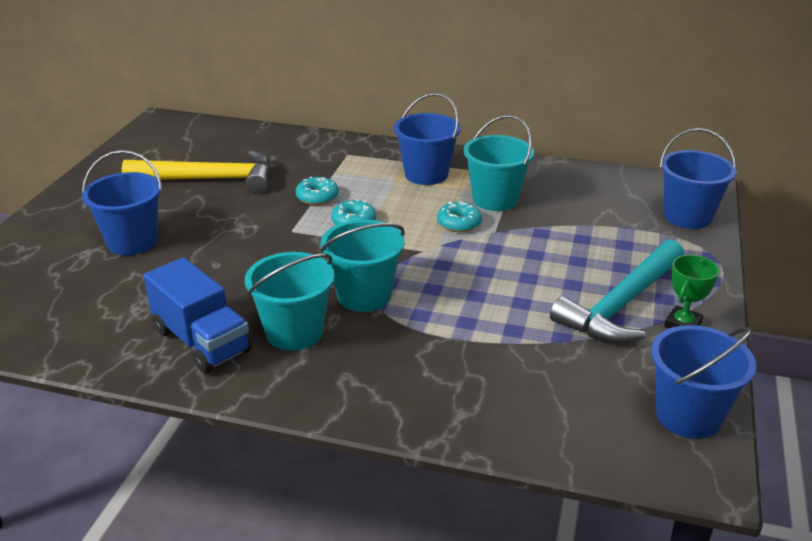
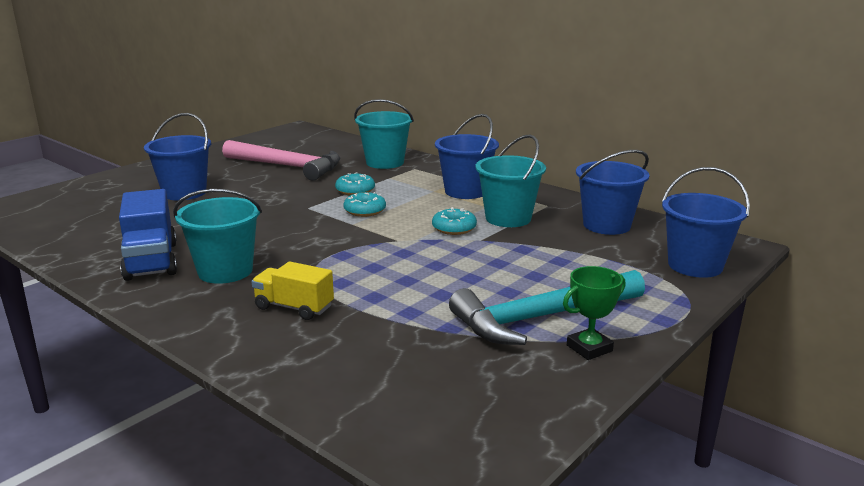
camera: 25 degrees right, 10 degrees down
yellow hammer [122,150,271,193] -> pink hammer [222,140,340,181]
turquoise bucket [320,219,405,312] -> turquoise bucket moved to [354,99,414,169]
blue bucket [651,325,756,439] -> blue bucket moved to [576,150,649,235]
none -> yellow truck [251,261,334,320]

